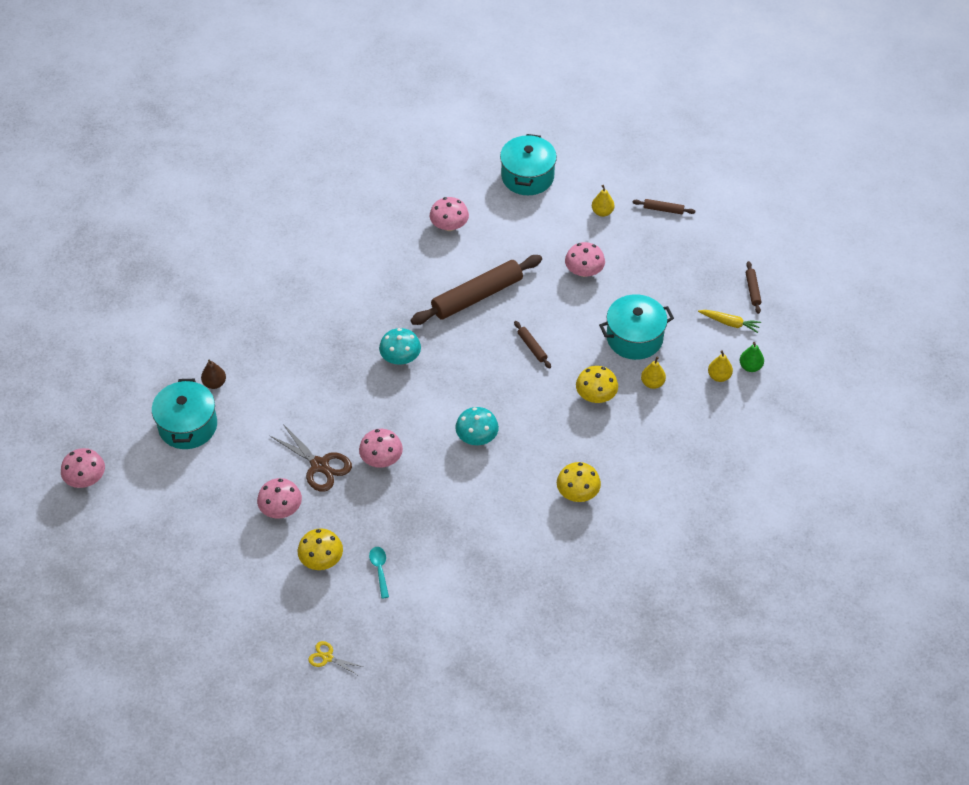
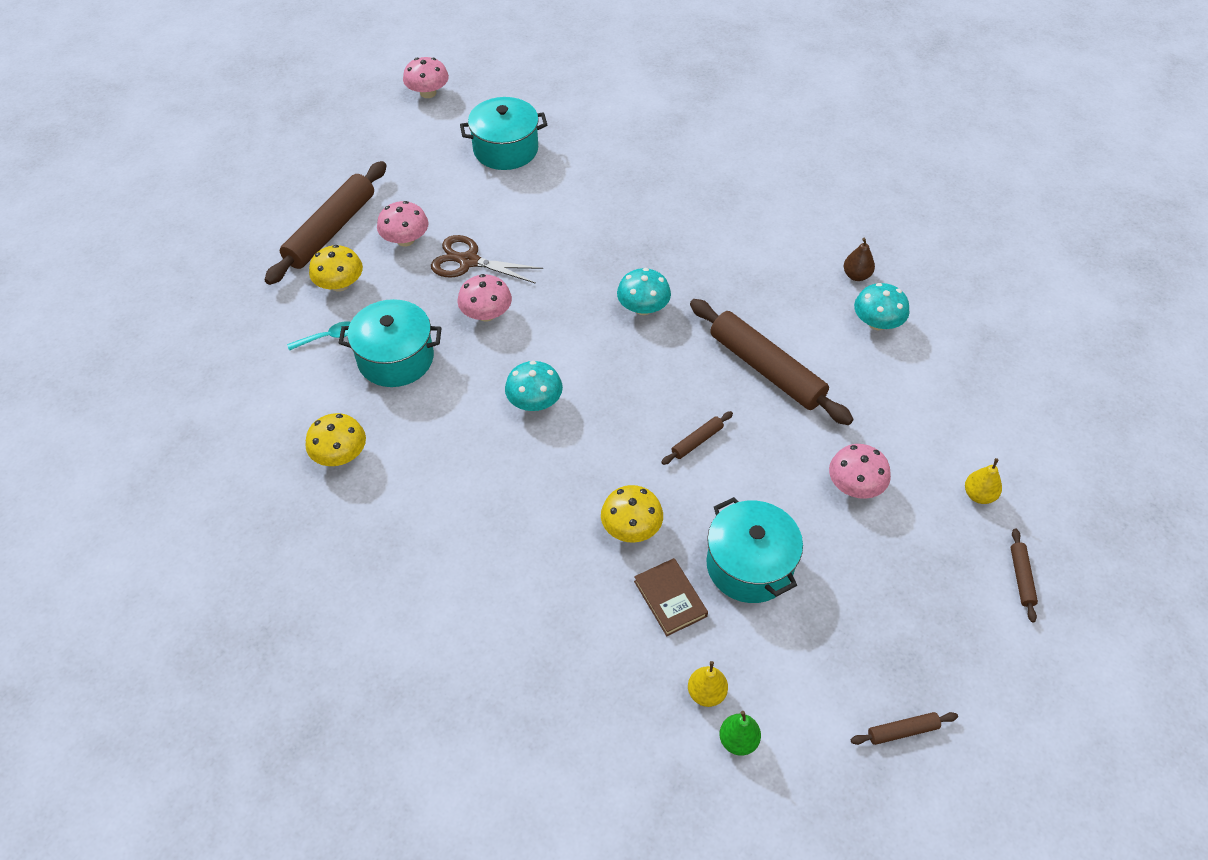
camera: 80 degrees right, 0 degrees up
brown pear [201,359,226,389] -> brown pear moved to [844,238,875,281]
brown scissors [269,424,352,492] -> brown scissors turned 75 degrees clockwise [431,235,543,284]
yellow scissors [308,641,364,676] -> none
pink mushroom [430,197,469,231] -> turquoise mushroom [854,283,910,330]
turquoise pot [500,134,557,195] -> turquoise pot moved to [339,299,442,387]
yellow mushroom [557,462,601,502] -> yellow mushroom moved to [305,413,366,466]
yellow pear [641,357,666,389] -> brown book [634,558,708,636]
yellow carrot [698,310,761,333] -> none
none -> brown rolling pin [265,161,387,285]

